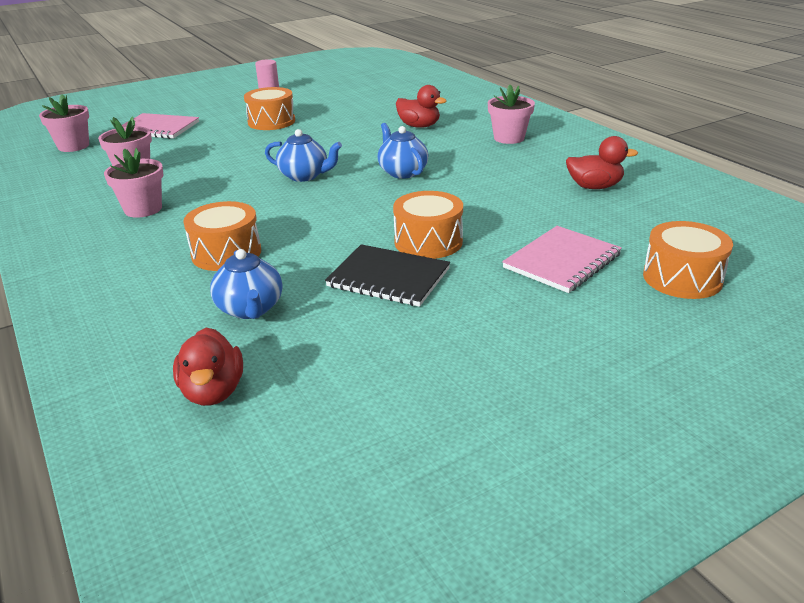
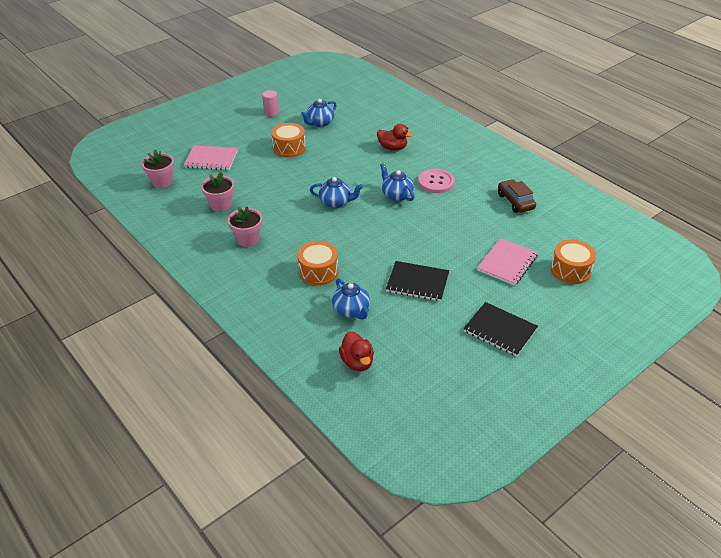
camera: 10 degrees left, 10 degrees up
orange drum [393,191,463,259] -> none
pink flower pot [488,85,535,144] -> none
red duck [566,136,638,189] -> brown car [498,179,536,213]
none -> blue teapot [301,99,337,127]
none -> pink button [418,169,455,193]
none -> black notebook [463,302,538,356]

